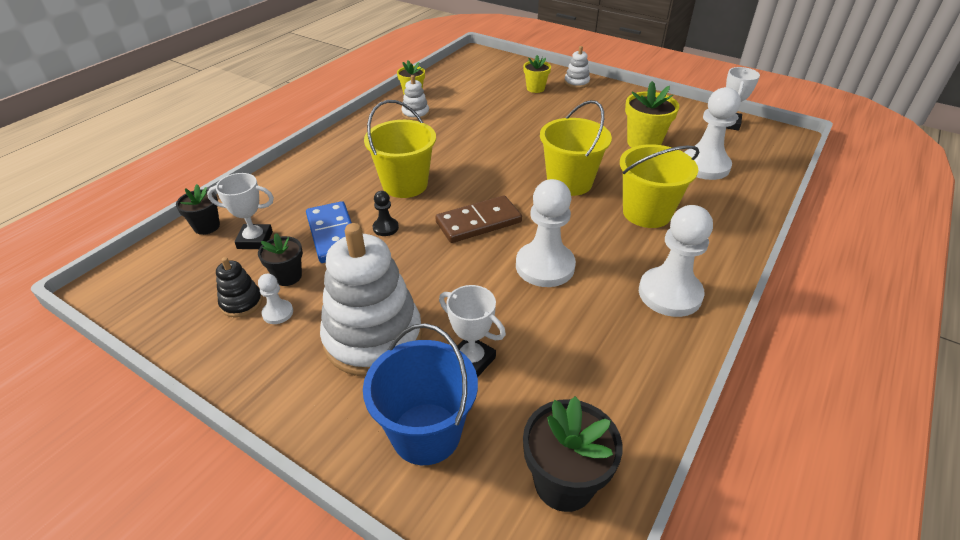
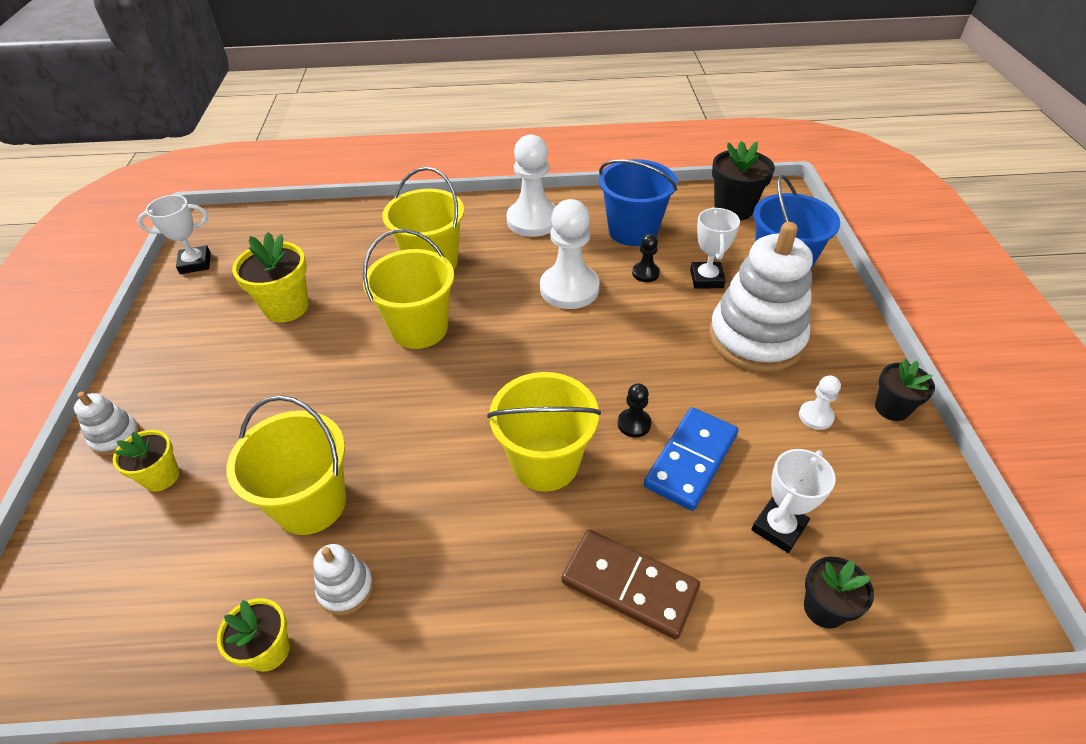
camera: 125 degrees left, 5 degrees up
white trophy [207,173,274,249] -> white trophy turned 75 degrees clockwise [751,449,836,553]
black stacking toy [216,257,263,318] -> none
black flower pot [258,233,303,286] -> black flower pot moved to [875,359,935,421]
brown domino [435,195,522,243] -> brown domino moved to [562,530,700,640]
white pawn [684,87,741,180] -> none
none -> yellow bucket [227,395,346,535]
none -> blue bucket [599,159,677,246]
none -> black pawn [632,234,660,282]

